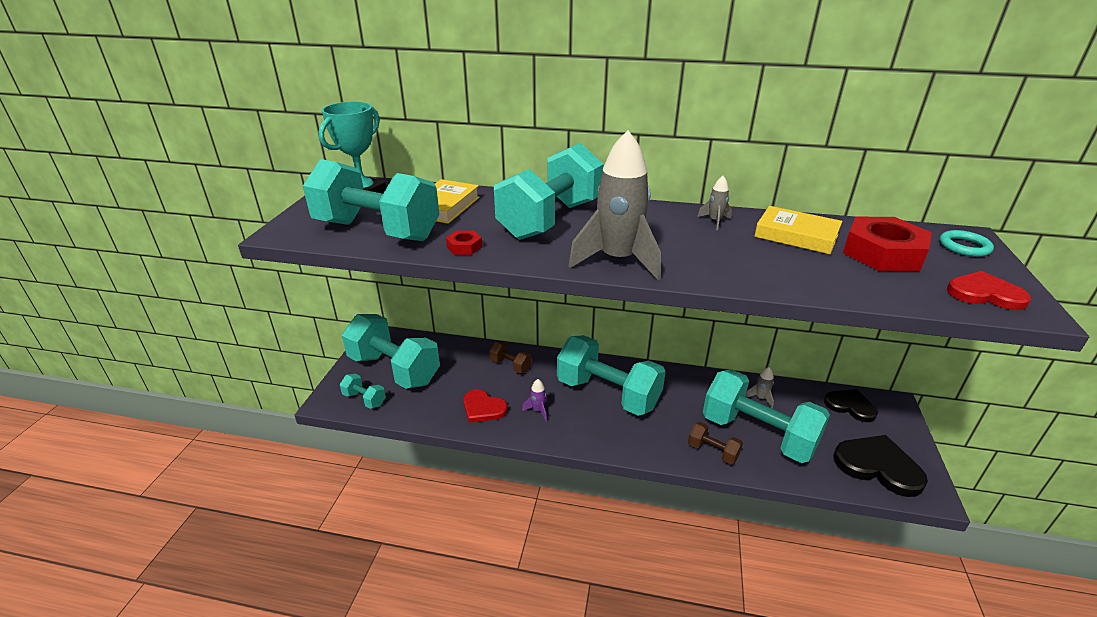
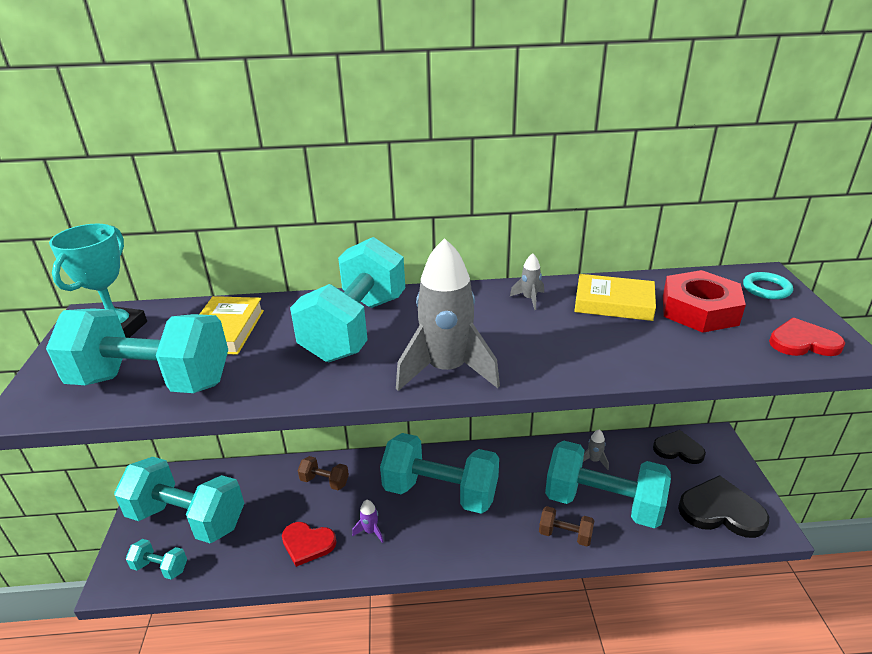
camera: 15 degrees left, 0 degrees up
red nut [446,230,482,255] -> none

